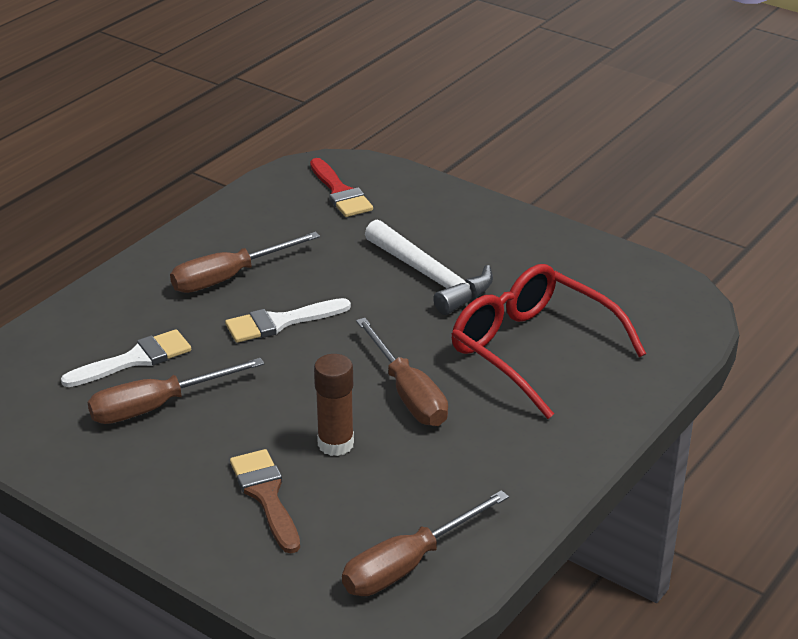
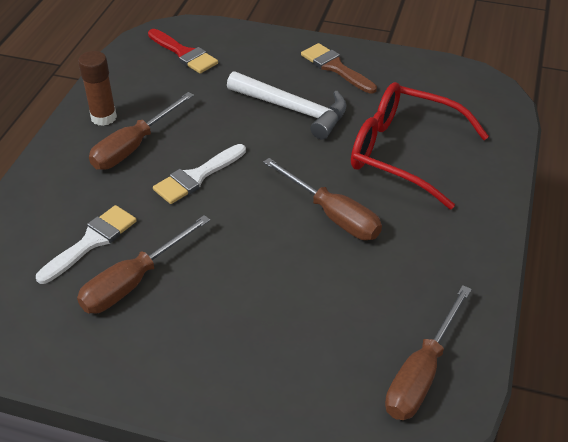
camera: 20 degrees left, 10 degrees up
brown brush [230,449,300,553] -> brown brush moved to [301,43,377,94]
brown glue stick [314,354,354,456] -> brown glue stick moved to [78,51,117,126]

